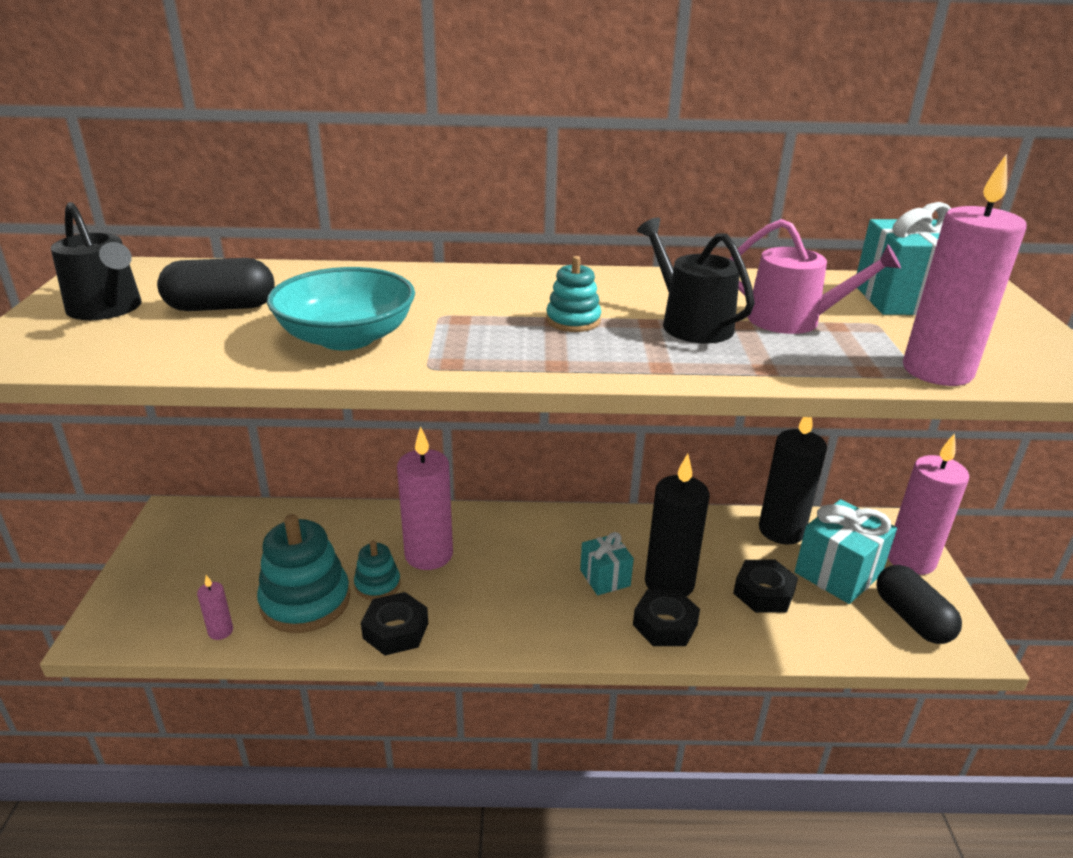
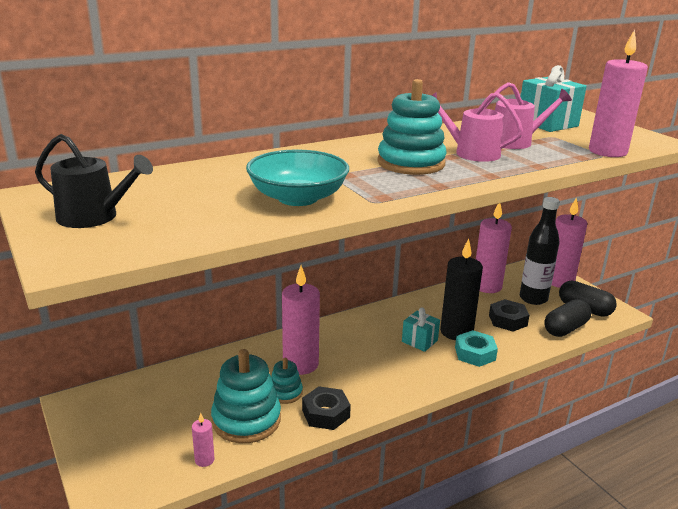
camera: 30 degrees left, 5 degrees down
black capsule [157,258,274,311] -> black capsule moved to [544,299,591,337]
turquoise stacking toy [546,256,601,332] -> turquoise stacking toy [377,79,447,175], size x1.89
black nut [633,589,700,646] -> turquoise nut [455,330,498,367]
black watering can [637,218,755,343] -> pink watering can [432,92,523,162]
black candle [759,417,827,545] -> pink candle [476,203,512,293]
turquoise gift [795,499,897,604] -> black bottle [520,197,560,305]

